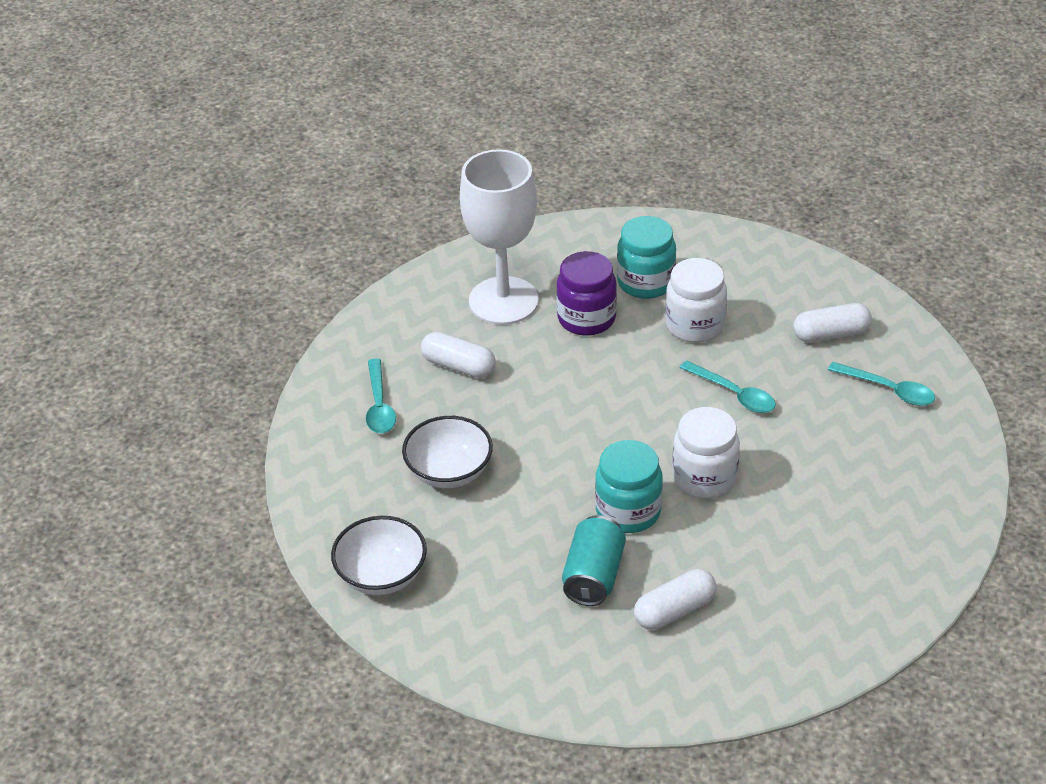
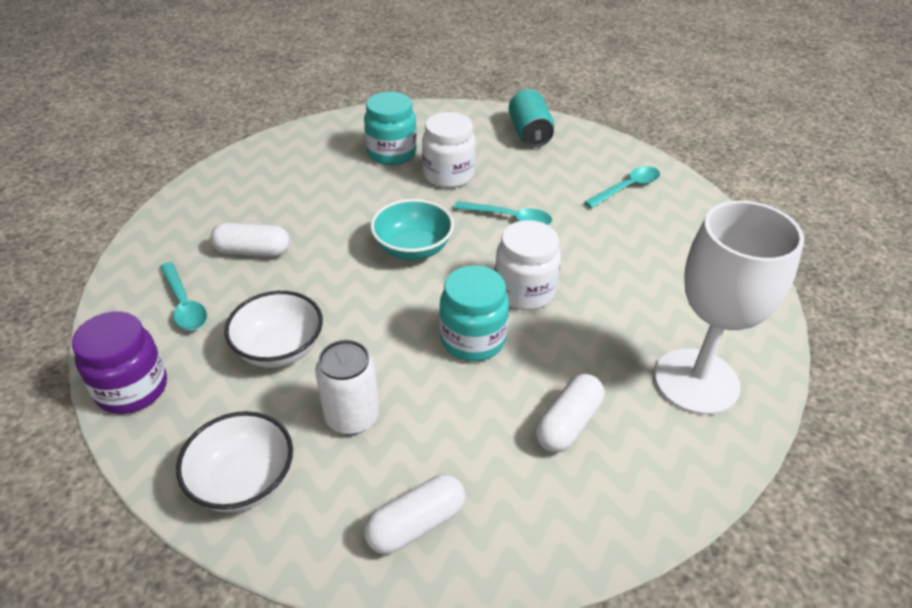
camera: 25 degrees left, 0 degrees up
white goblet [460,149,539,325] -> white goblet moved to [655,201,804,415]
purple jar [556,251,617,336] -> purple jar moved to [72,311,167,414]
turquoise can [562,515,626,606] -> turquoise can moved to [509,89,554,147]
white capsule [793,303,872,342] -> white capsule moved to [364,474,465,554]
turquoise spoon [828,362,935,406] -> turquoise spoon turned 45 degrees counterclockwise [584,166,660,208]
none -> white can [315,340,379,435]
none -> turquoise bowl [370,199,454,260]

